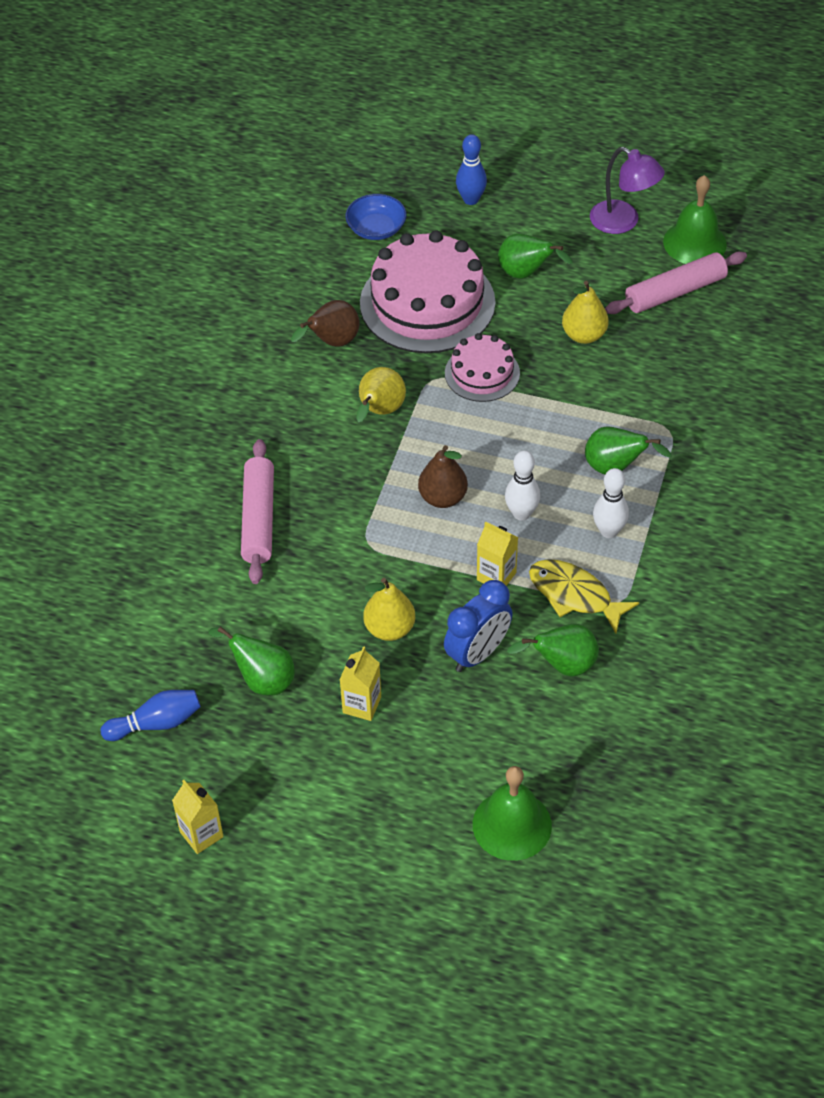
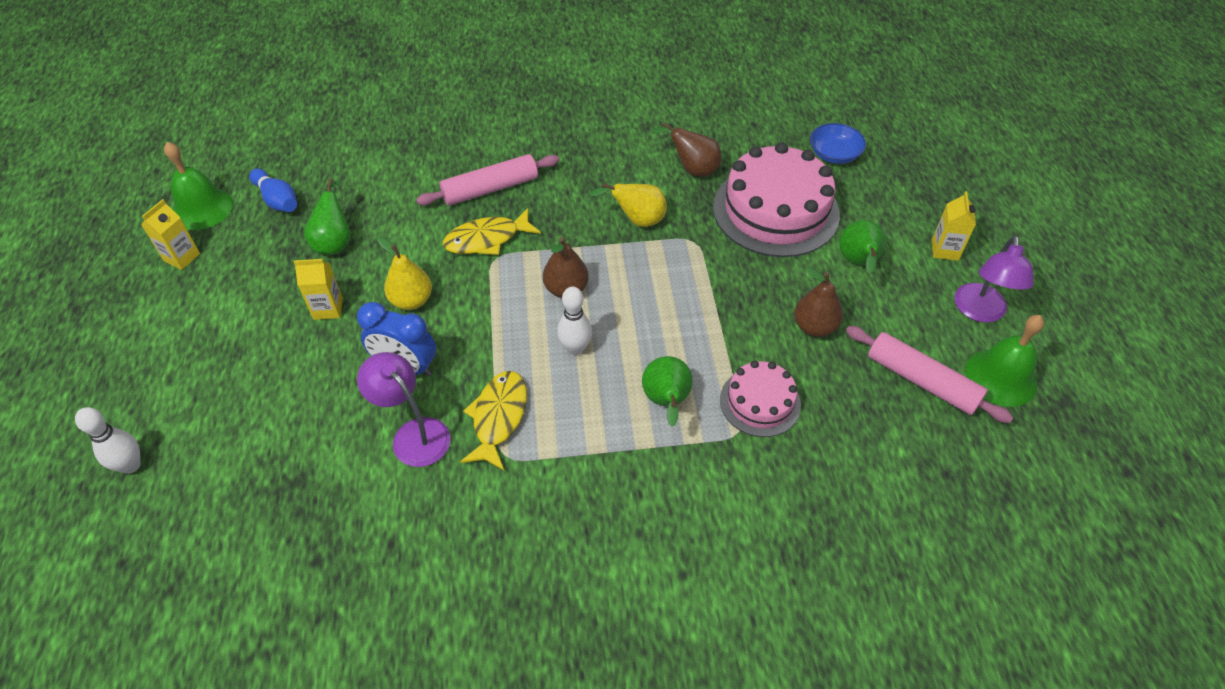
camera: 65 degrees right, 0 degrees up
pink cake [445,333,520,402] -> pink cake moved to [720,360,801,437]
blue bowling pin [456,134,487,205] -> none
green bell [473,766,552,861] -> green bell moved to [164,142,233,230]
yellow carton [477,522,518,586] -> yellow carton moved to [932,191,976,261]
green pear [507,624,599,677] -> purple lamp [357,352,451,467]
yellow pear [562,281,609,344] -> brown pear [794,267,843,337]
white bowling pin [593,468,629,538] -> white bowling pin moved to [75,407,141,474]
none -> yellow fish [443,208,541,255]

